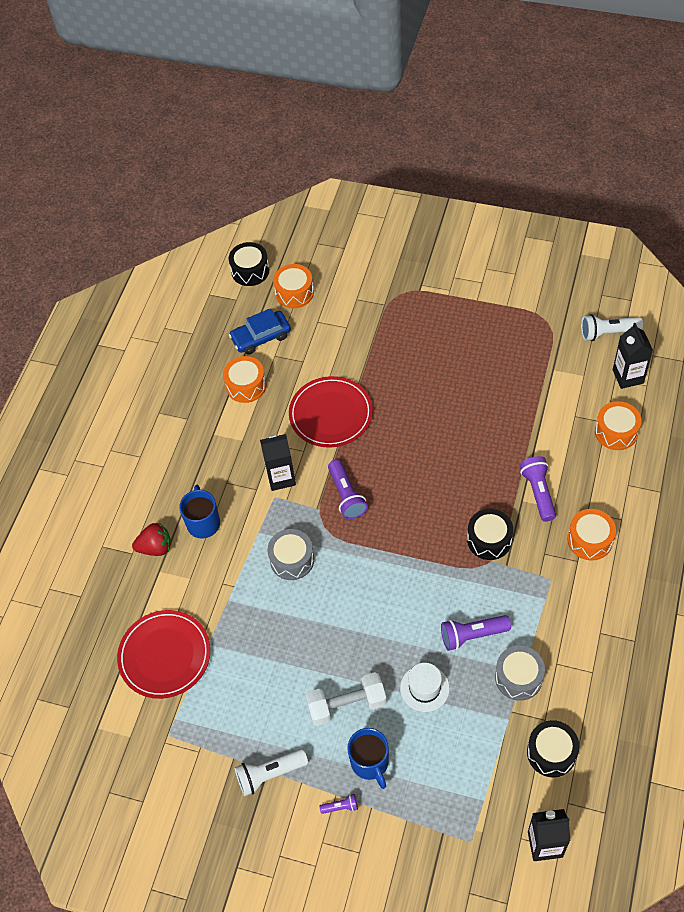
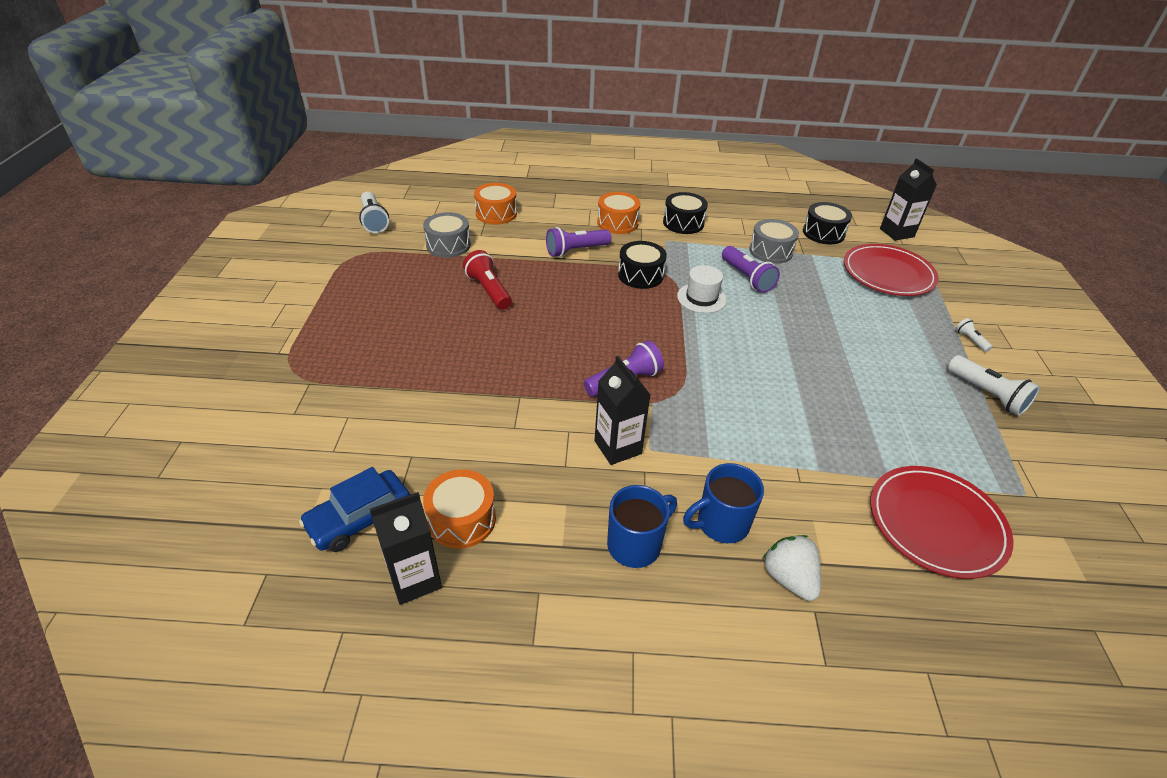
camera: 110 degrees left, 15 degrees down
red strawberry [132,523,171,556] -> white strawberry [763,535,821,601]
black drum [229,242,269,286] -> black drum moved to [663,192,708,234]
blue car [229,308,291,355] -> blue car turned 90 degrees clockwise [299,467,410,552]
grey drum [268,529,314,580] -> grey drum moved to [423,212,471,258]
orange drum [273,264,314,308] -> none
red plate [289,376,373,447] -> red plate moved to [844,244,939,296]
white dumbbell [305,672,387,726] -> none
purple flashlight [319,794,358,814] -> white flashlight [956,318,993,352]
blue mug [347,728,389,789] -> blue mug moved to [607,485,677,568]
white hat [400,663,450,712] -> white hat moved to [677,265,727,313]
black carton [613,323,653,389] -> black carton moved to [370,492,442,605]
none -> red flashlight [463,250,512,310]

